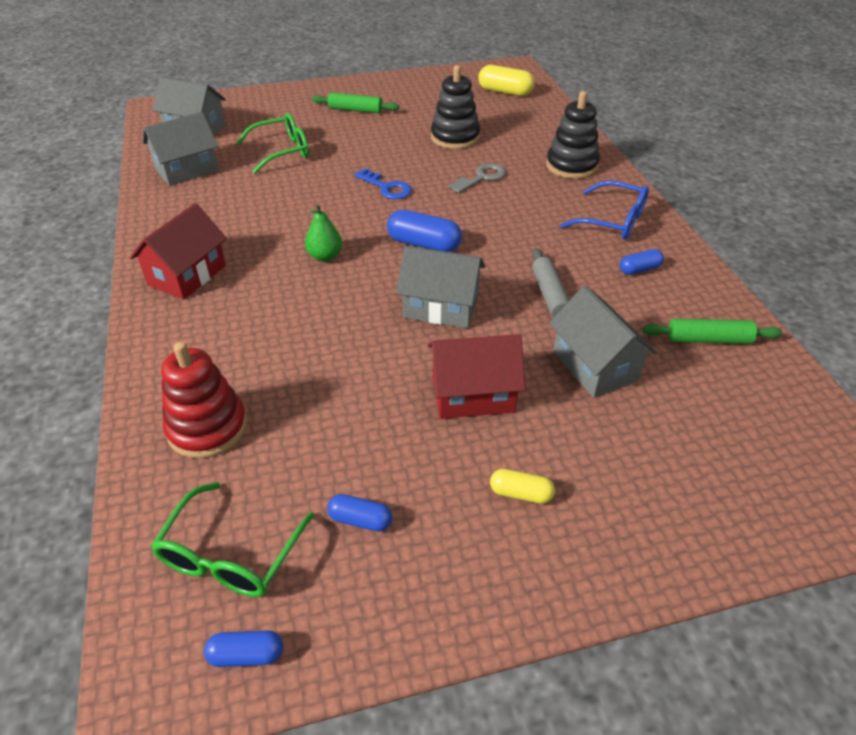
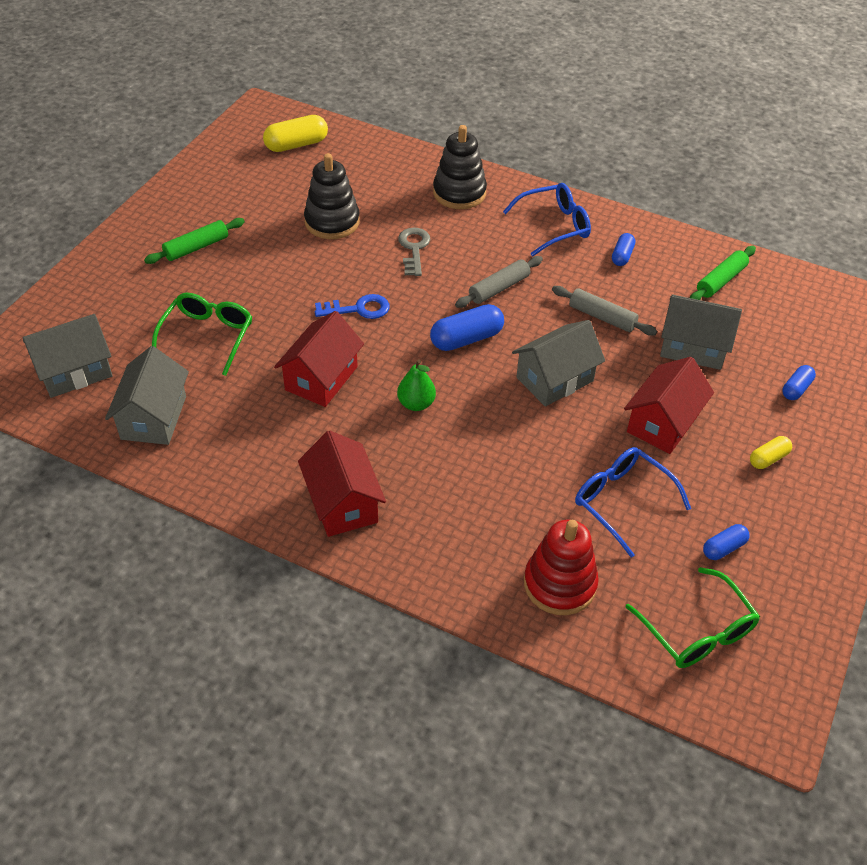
camera: 50 degrees left, 5 degrees up
blue capsule [204,631,283,667] -> blue capsule moved to [782,365,816,400]
none -> red house [274,311,364,407]
none -> grey rolling pin [455,256,543,308]
none -> blue glasses [575,447,691,558]

